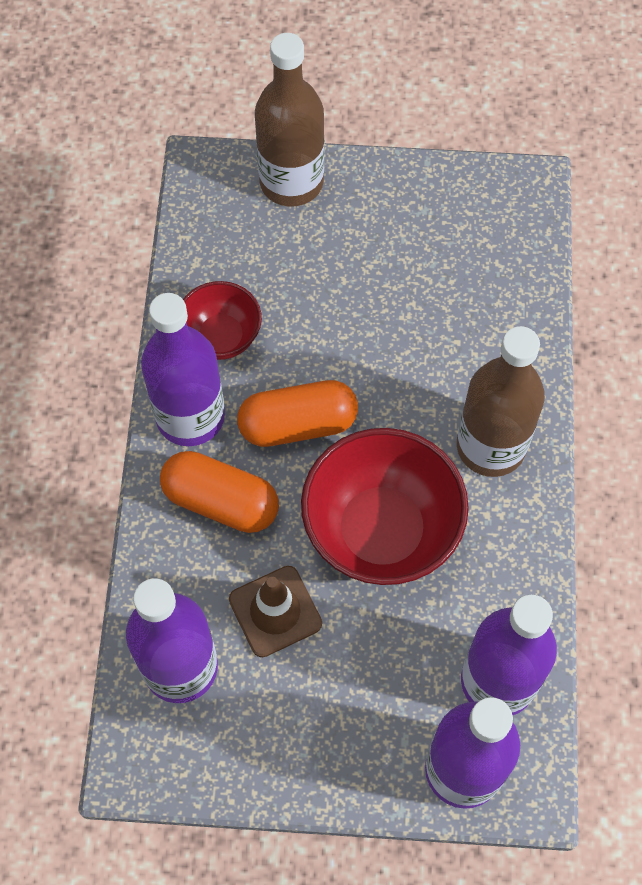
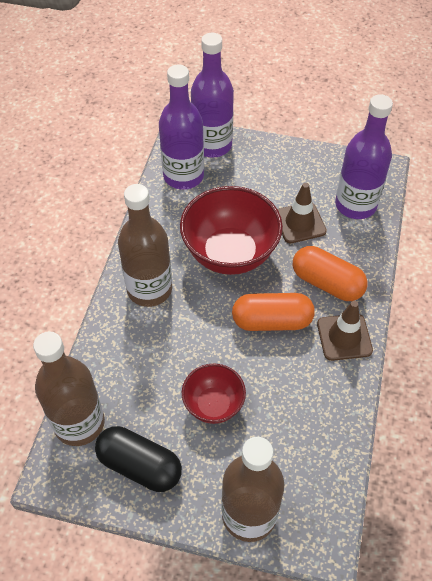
camera: 170 degrees left, 10 degrees down
purple bottle [141,293,225,446] -> brown traffic cone [317,301,373,361]
red bowl [183,281,262,360] -> red bowl moved to [182,364,246,424]
none -> brown bottle [33,331,105,446]
none -> black capsule [95,426,182,492]

